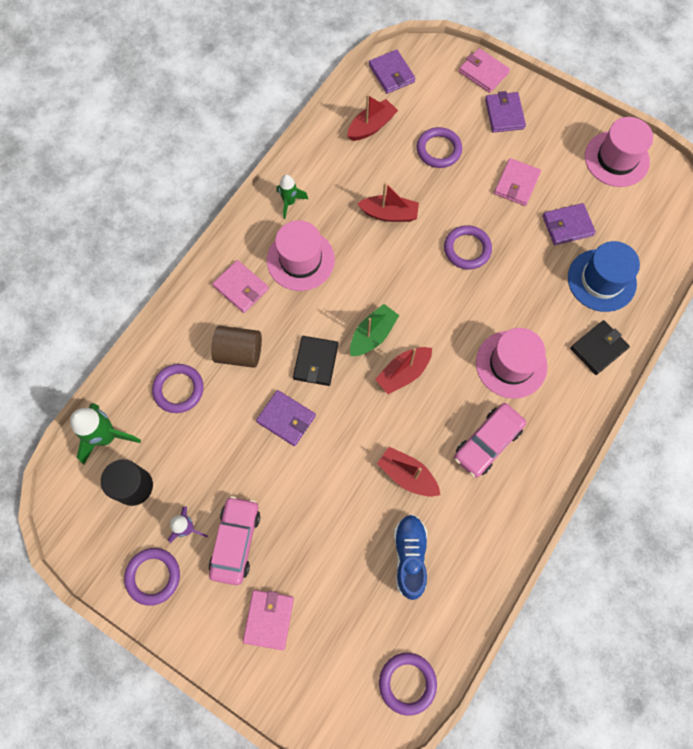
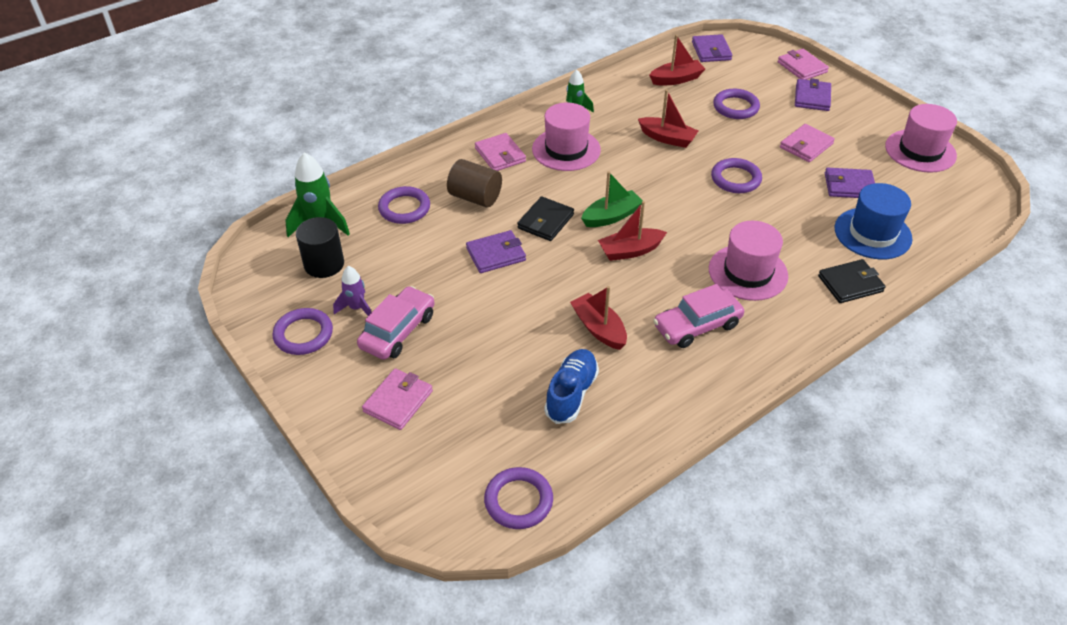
camera: 20 degrees right, 25 degrees down
purple wallet [256,390,316,446] -> purple wallet turned 75 degrees counterclockwise [466,230,526,273]

